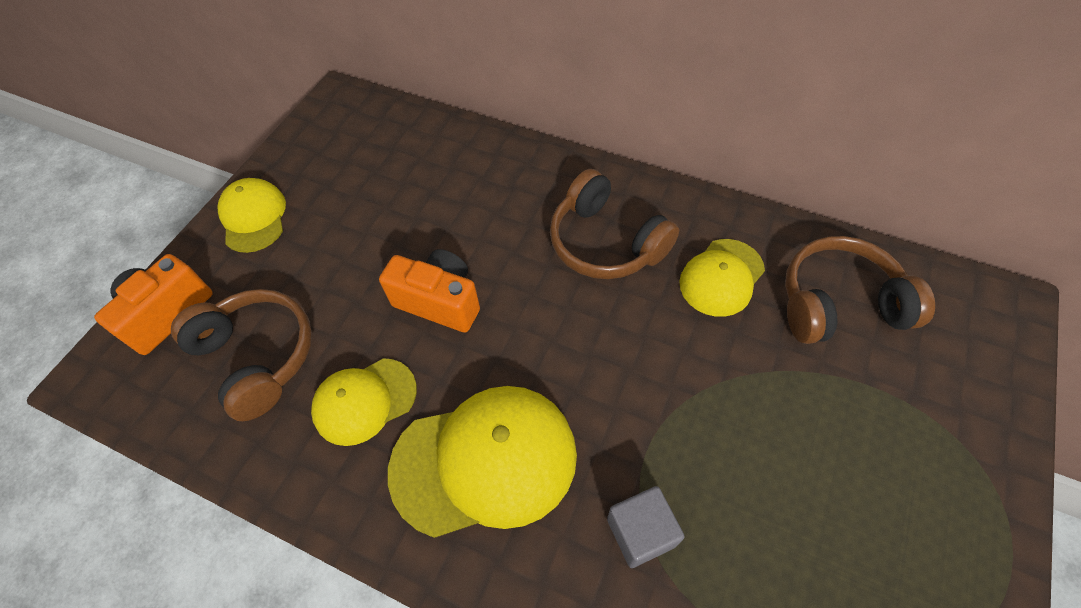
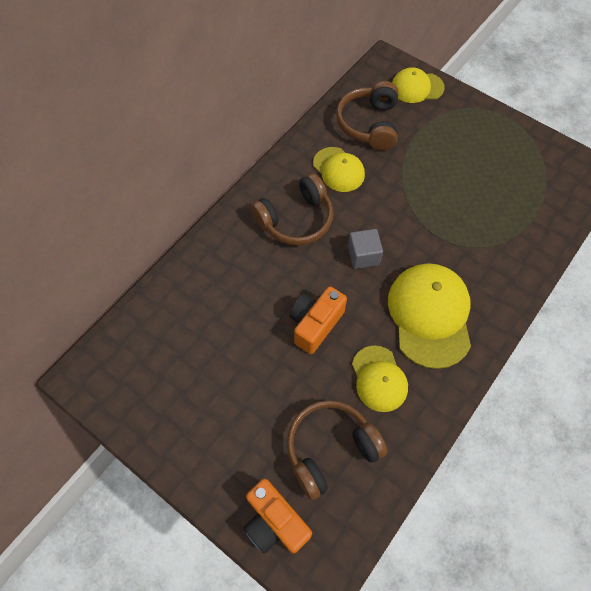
camera: 80 degrees left, 5 degrees up
yellow cap [217,178,286,253] -> yellow cap moved to [392,67,445,103]
grey cube [607,486,685,568] -> grey cube moved to [348,229,383,269]

